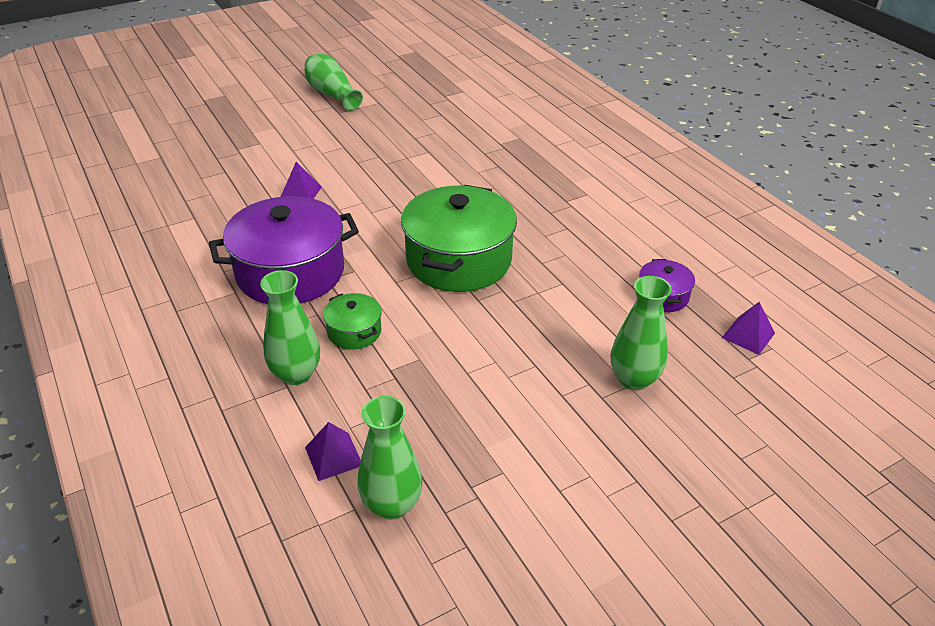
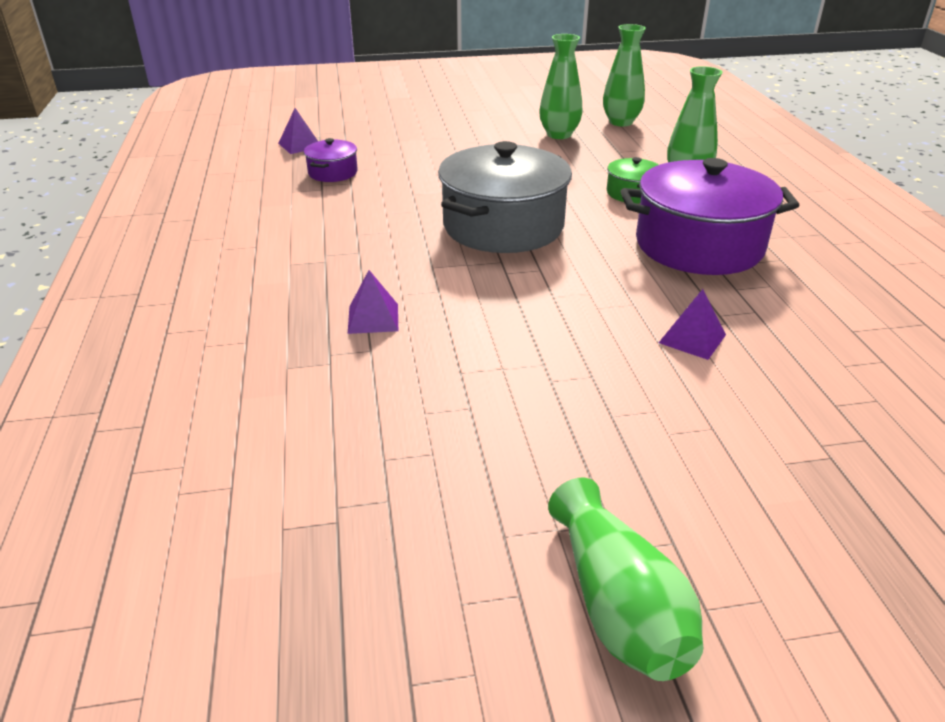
camera: 160 degrees left, 5 degrees down
purple pyramid [305,422,361,481] -> purple pyramid moved to [348,270,398,334]
green pot [401,185,517,292] -> grey pot [438,141,572,253]
green vase [611,276,672,390] -> green vase moved to [539,34,582,139]

